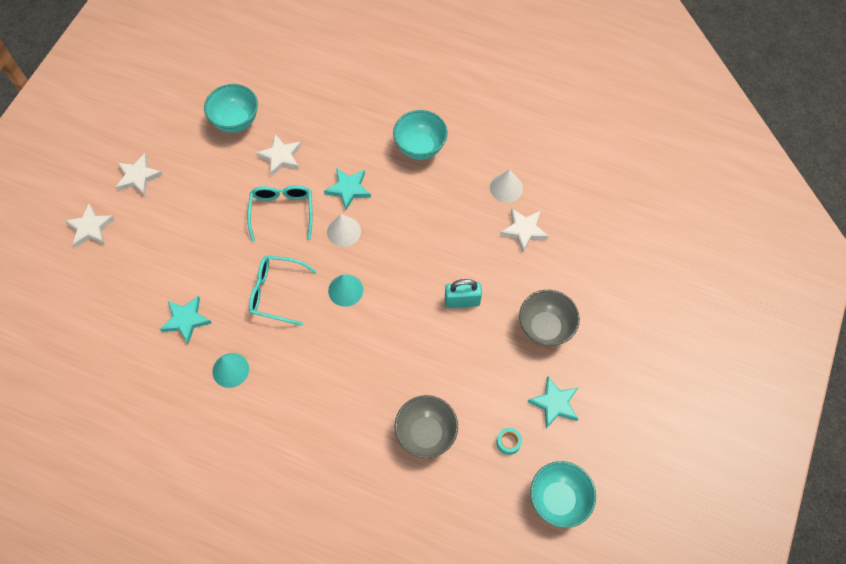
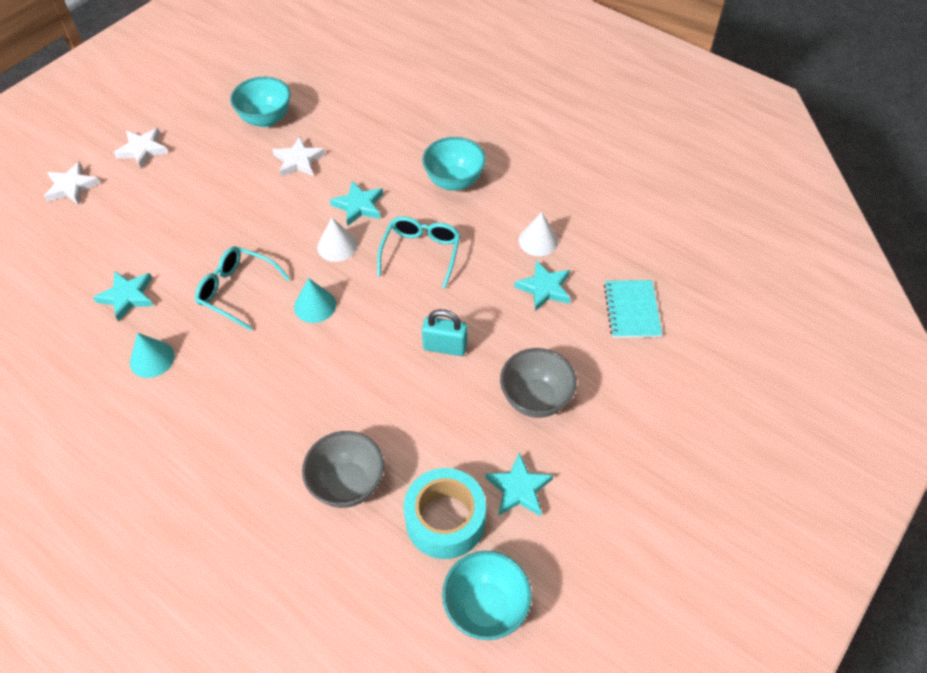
camera: 15 degrees right, 10 degrees down
turquoise glasses [247,185,313,242] -> turquoise glasses moved to [377,216,461,289]
turquoise tape [496,428,522,455] -> turquoise tape [404,468,486,559], size x2.49
white star [500,208,549,252] -> turquoise star [514,260,571,311]
none -> turquoise notebook [604,280,662,338]

